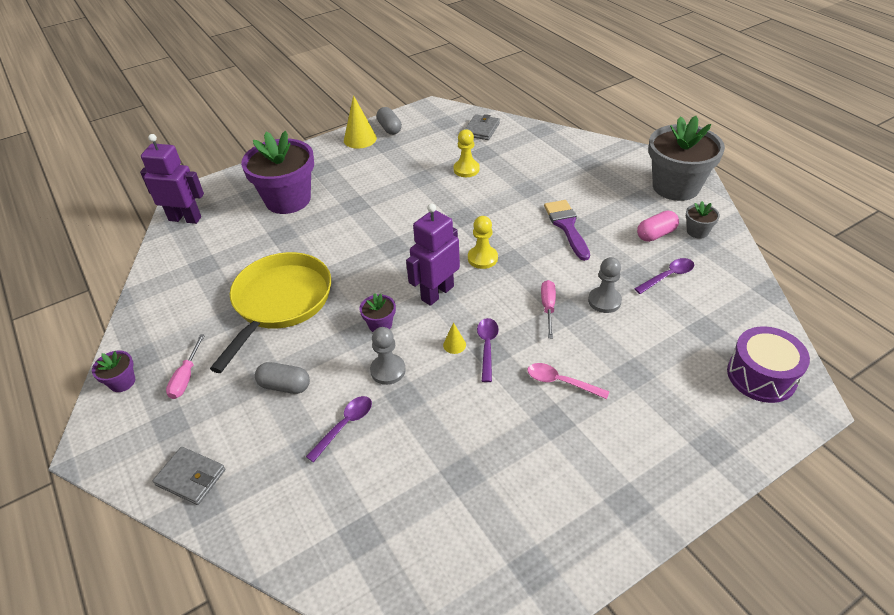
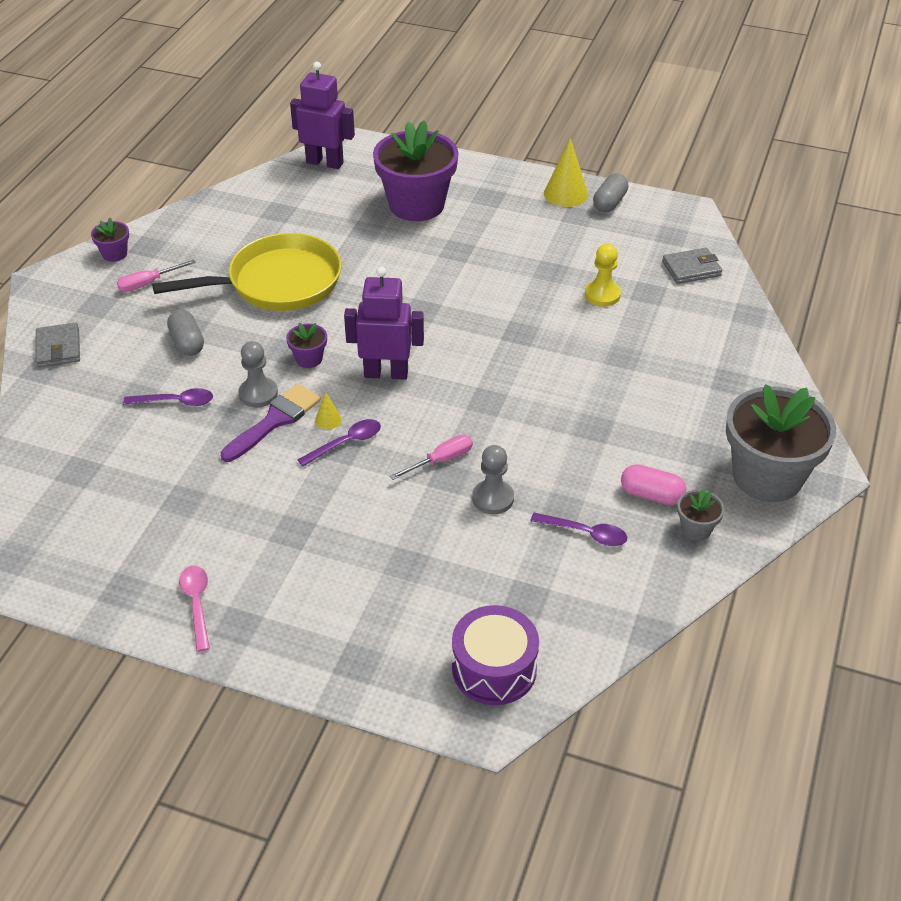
camera: 50 degrees right, 0 degrees up
purple robot [140,134,204,224] -> purple robot turned 45 degrees counterclockwise [290,62,355,169]
yellow pawn [468,216,498,269] -> none
pink spoon [527,363,610,399] -> pink spoon moved to [179,566,210,652]
purple brush [544,200,590,261] -> purple brush moved to [221,384,321,462]

